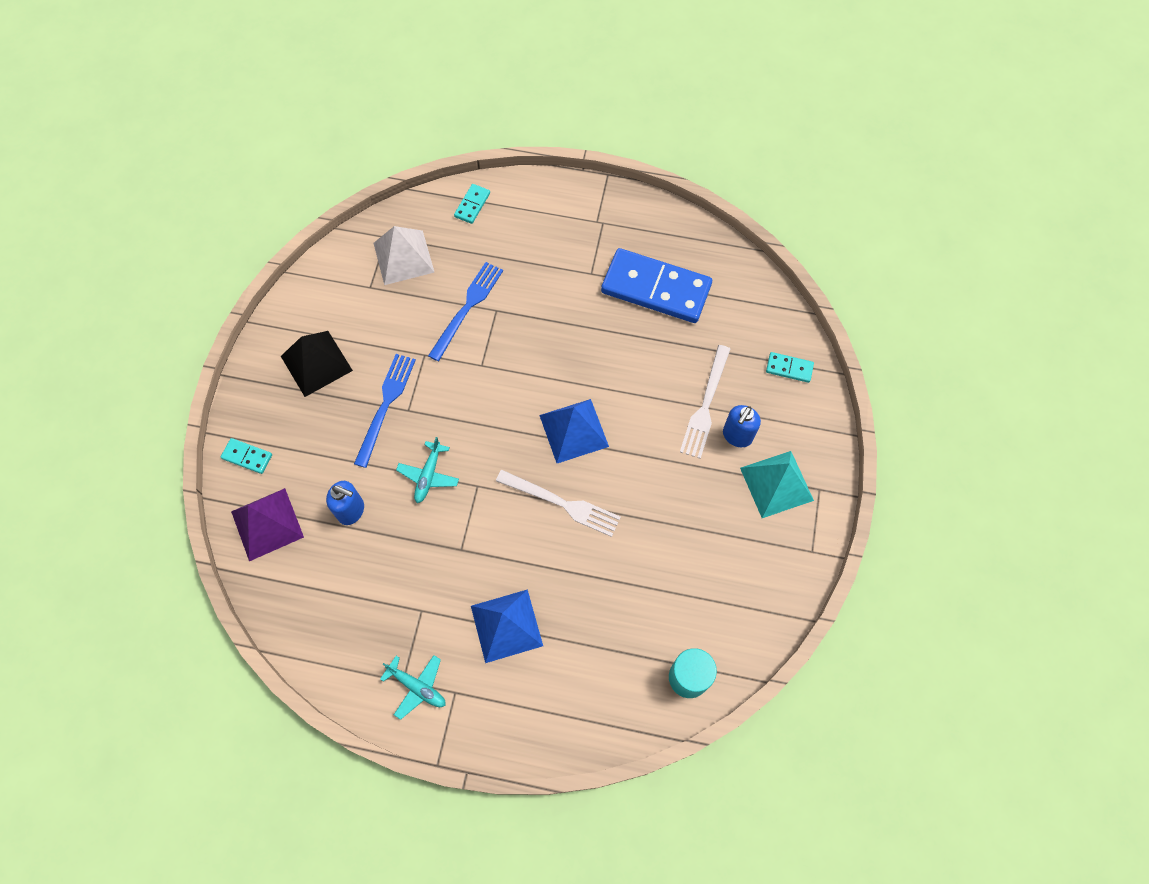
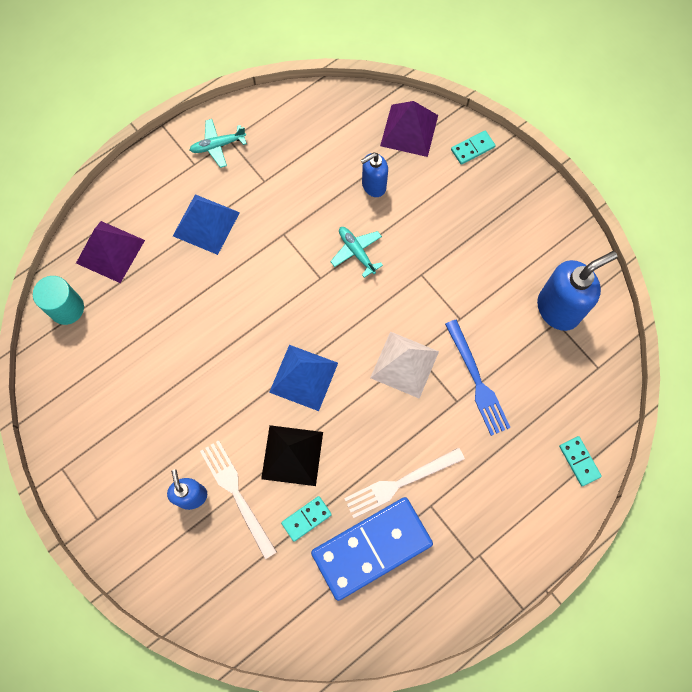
camera: 130 degrees right, 5 degrees up
black pyramid [281,331,353,397] -> black pyramid moved to [261,425,323,486]
blue fork [354,354,416,468] -> none
white pyramid [373,226,435,285] -> white pyramid moved to [370,332,439,399]
white fork [496,470,621,537] -> white fork moved to [344,447,465,518]
turquoise pyramid [740,451,814,518] -> none
turquoise domino [766,352,814,383] -> turquoise domino moved to [281,496,332,542]
none -> purple pyramid [76,221,145,283]
none -> blue soap dispenser [537,251,617,331]

